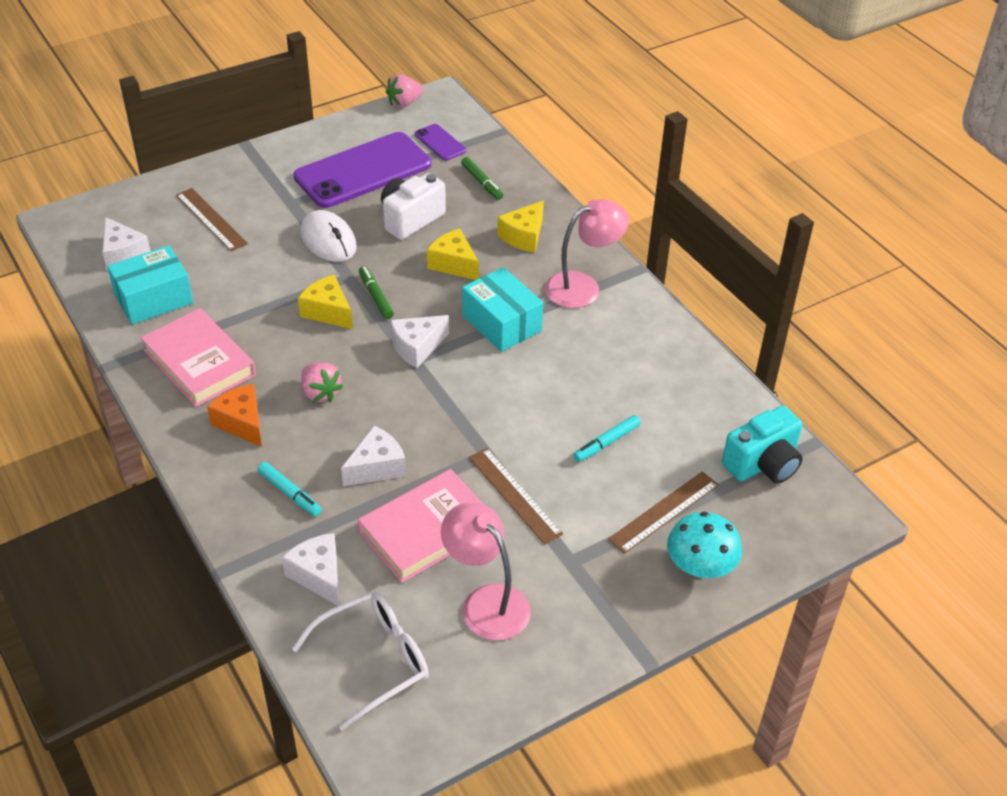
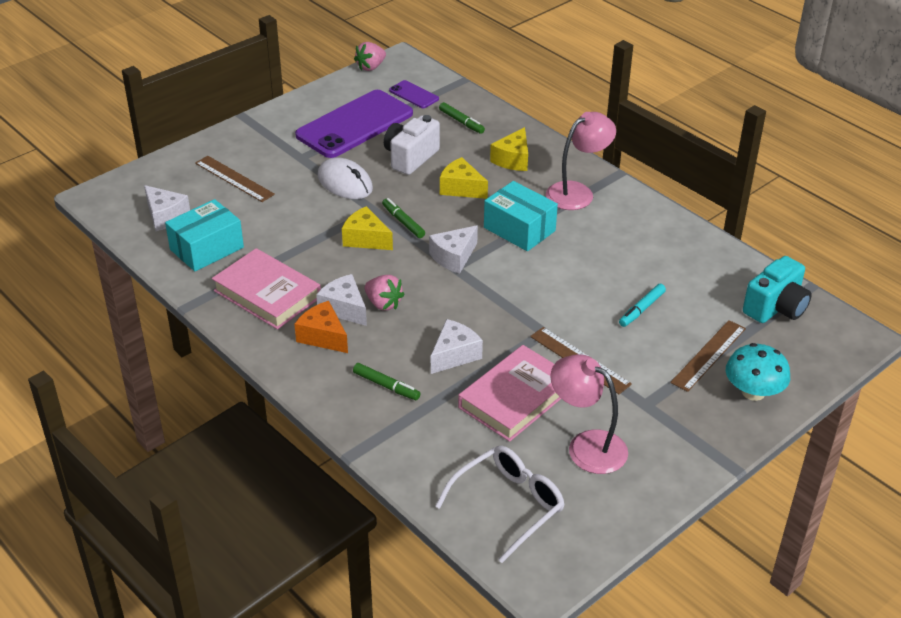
camera: 10 degrees left, 5 degrees down
turquoise marker [258,462,322,516] -> green marker [353,363,421,400]
white cheese [282,533,339,606] -> white cheese moved to [316,274,367,326]

